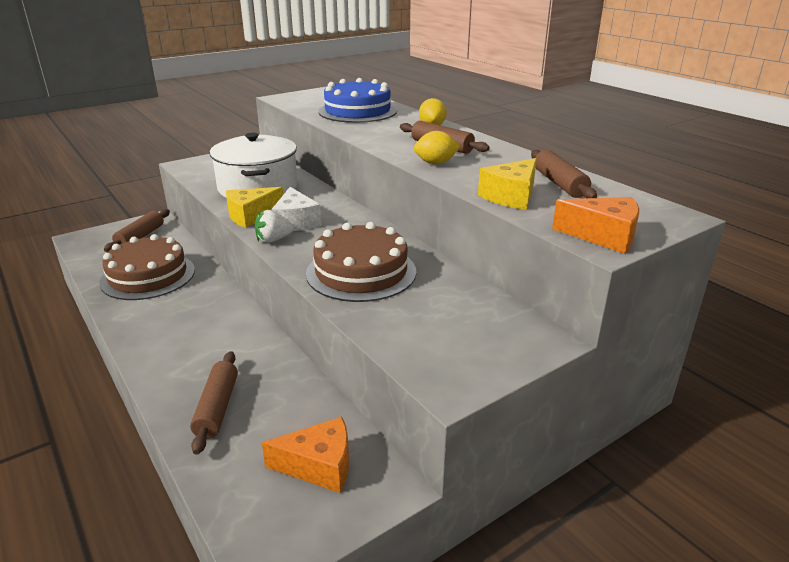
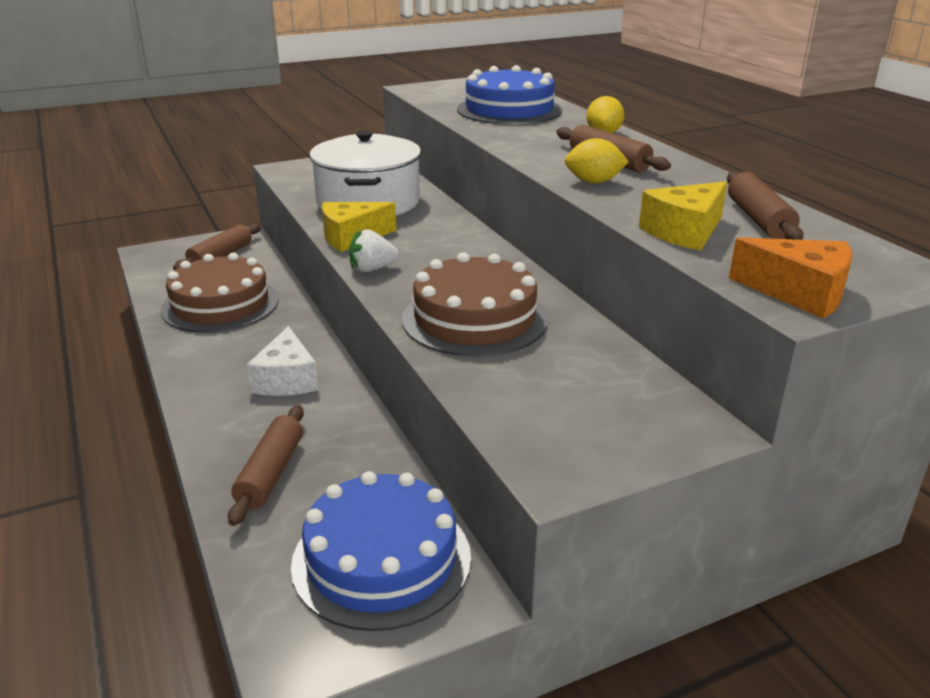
camera: 10 degrees right, 0 degrees up
orange cheese [262,417,349,493] -> blue cake [291,471,471,631]
white cheese [271,187,321,231] -> white cheese moved to [247,326,319,396]

